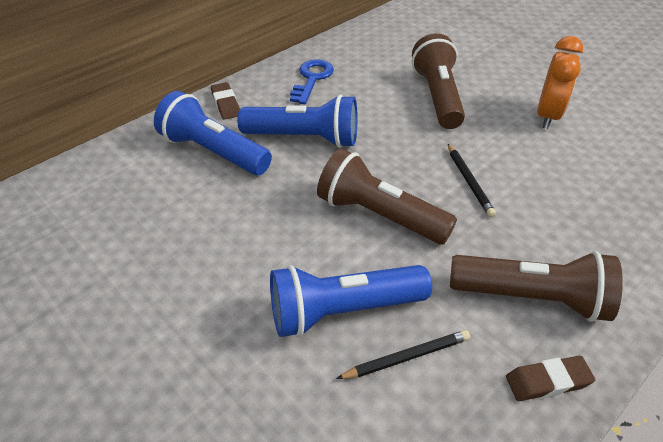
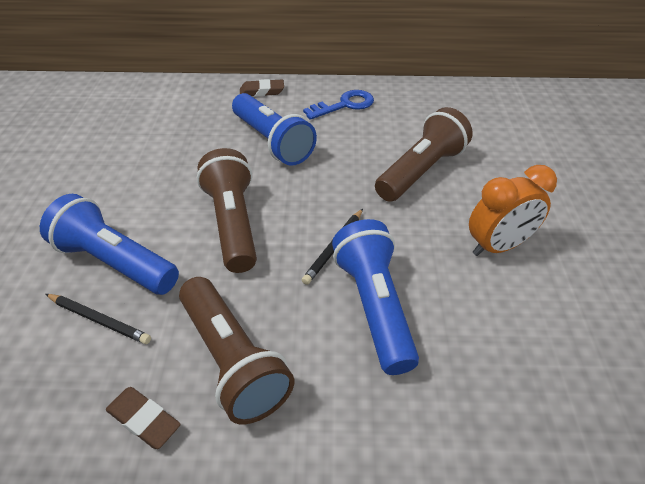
camera: 45 degrees right, 0 degrees up
blue flashlight [154,91,272,175] -> blue flashlight moved to [332,219,419,375]
brown eraser [211,82,240,120] -> brown eraser turned 60 degrees clockwise [240,79,284,97]

